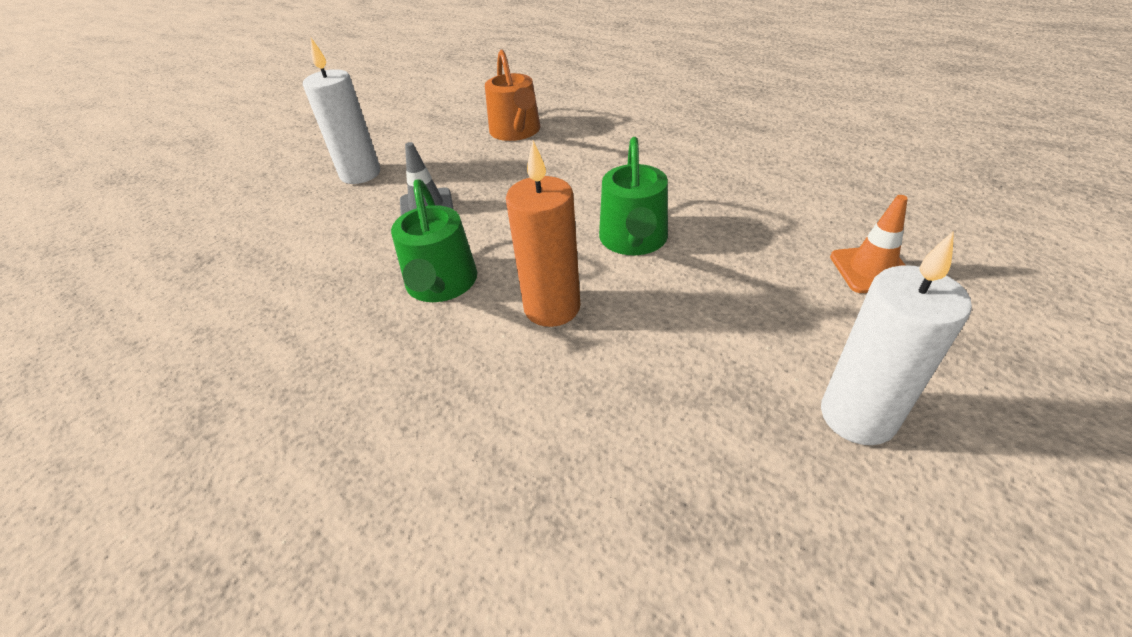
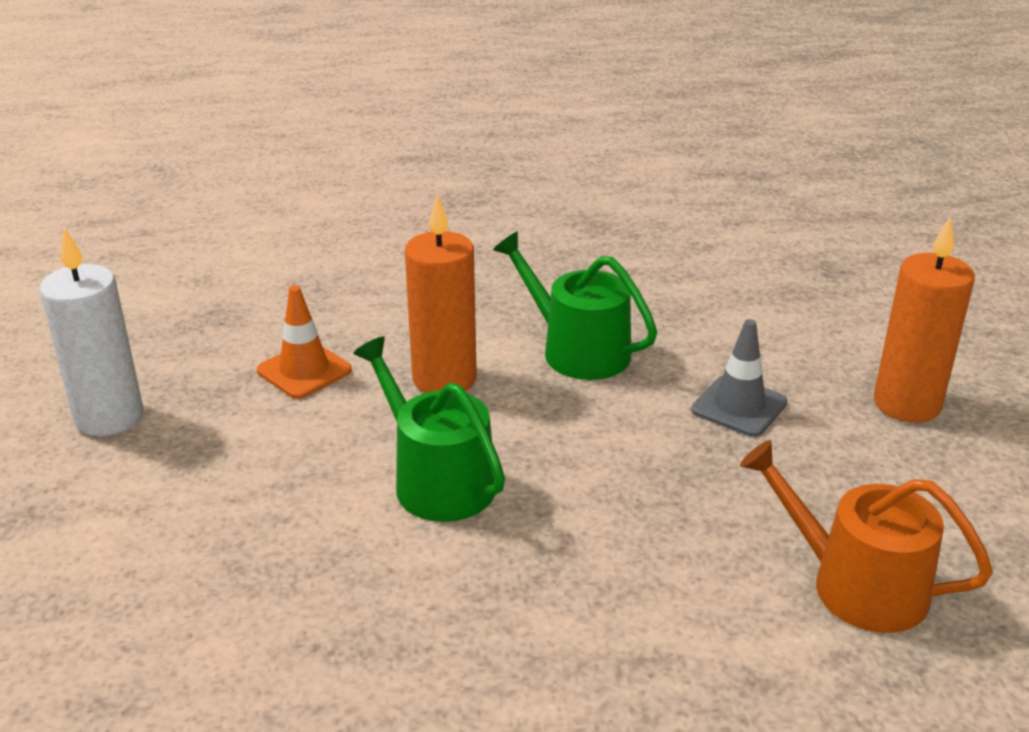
camera: 135 degrees right, 10 degrees down
white candle [303,38,380,184] -> orange candle [874,216,975,423]
orange traffic cone [830,195,908,293] -> orange traffic cone moved to [257,285,352,399]

